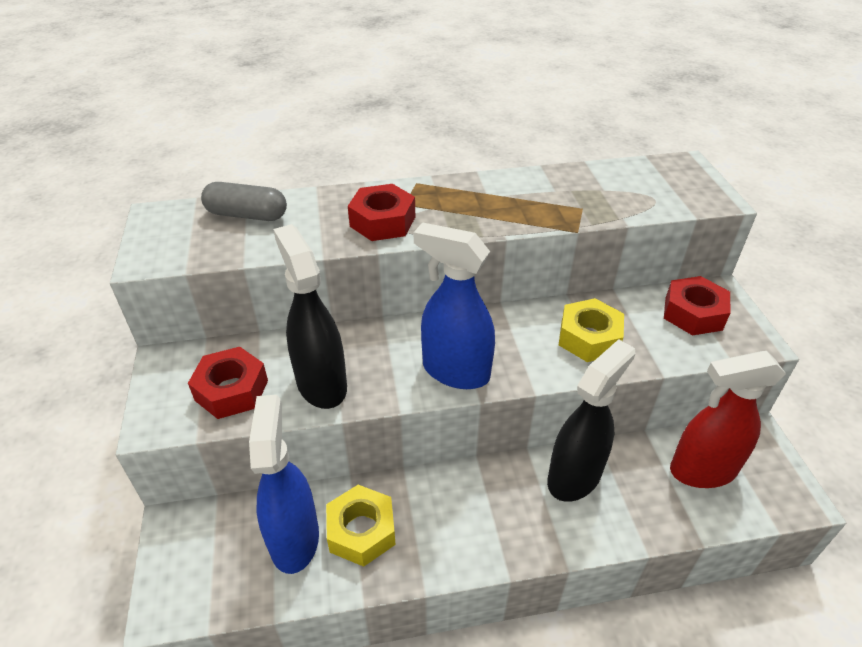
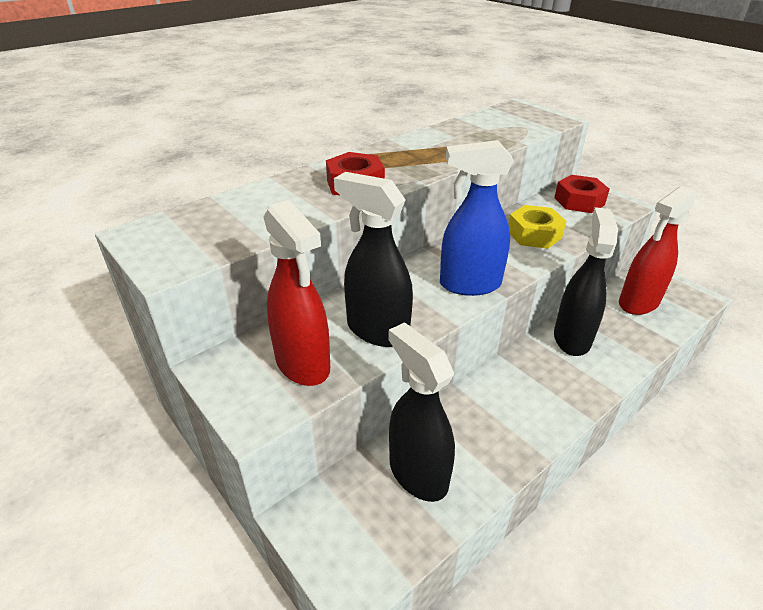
camera: 30 degrees left, 5 degrees down
red nut [188,347,268,419] -> red spray bottle [263,200,330,386]
grey capsule [201,182,287,221] -> none
blue spray bottle [249,395,319,574] -> black spray bottle [388,323,455,502]
yellow nut [326,485,396,567] -> none

